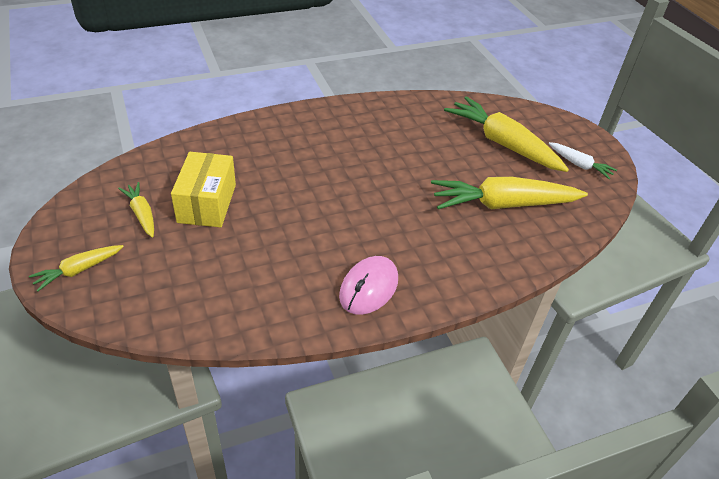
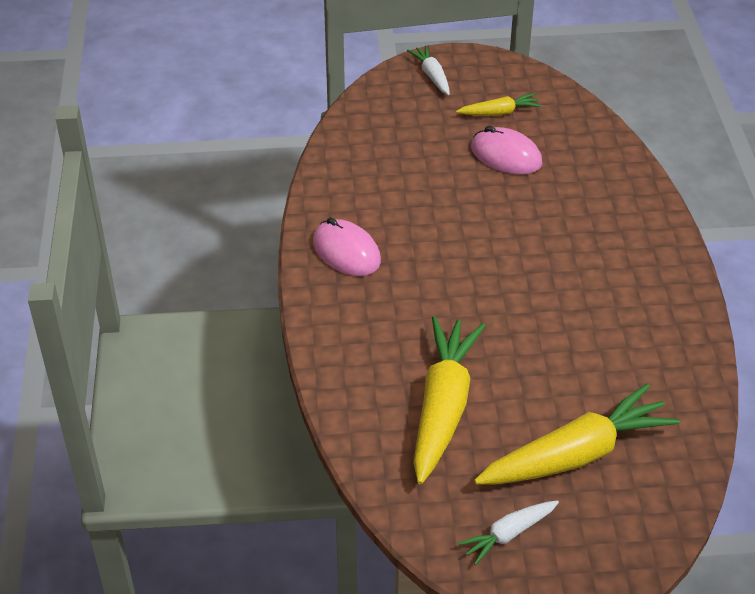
camera: 110 degrees right, 0 degrees up
yellow carrot [29,245,124,292] -> white carrot [407,45,450,95]
yellow box [171,152,236,227] -> pink mouse [471,126,542,175]

